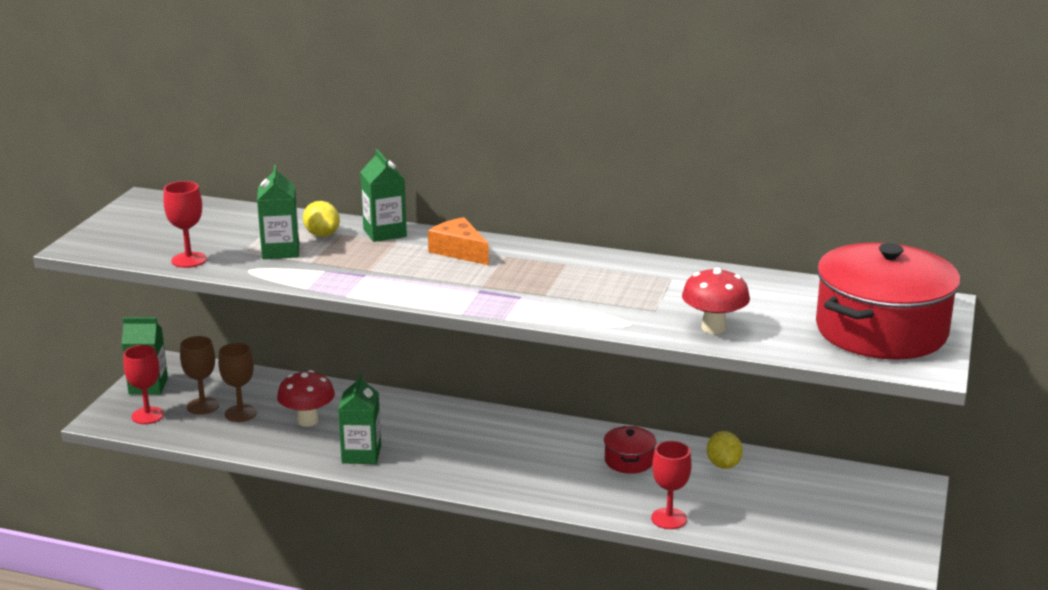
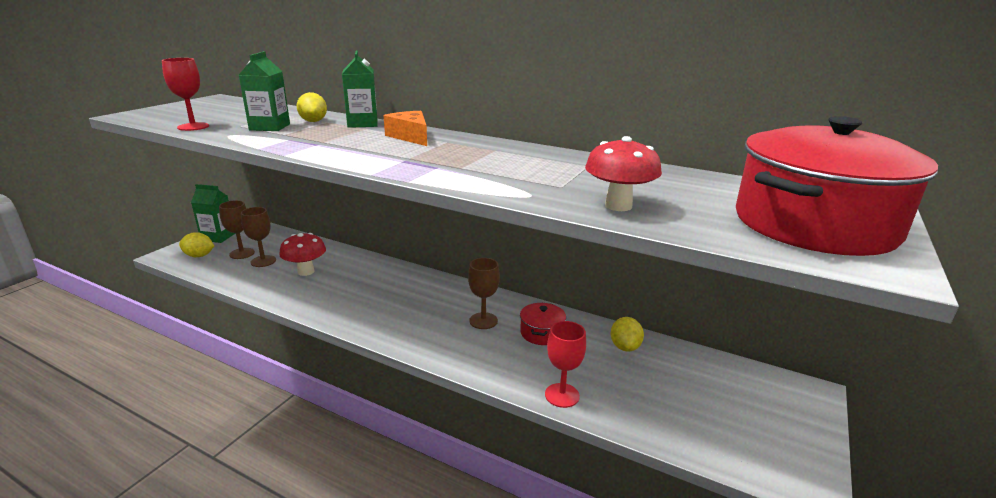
camera: 10 degrees right, 0 degrees up
red goblet [123,345,164,424] -> yellow lemon [179,232,214,257]
green carton [338,373,381,464] -> none
none -> brown goblet [468,258,500,329]

